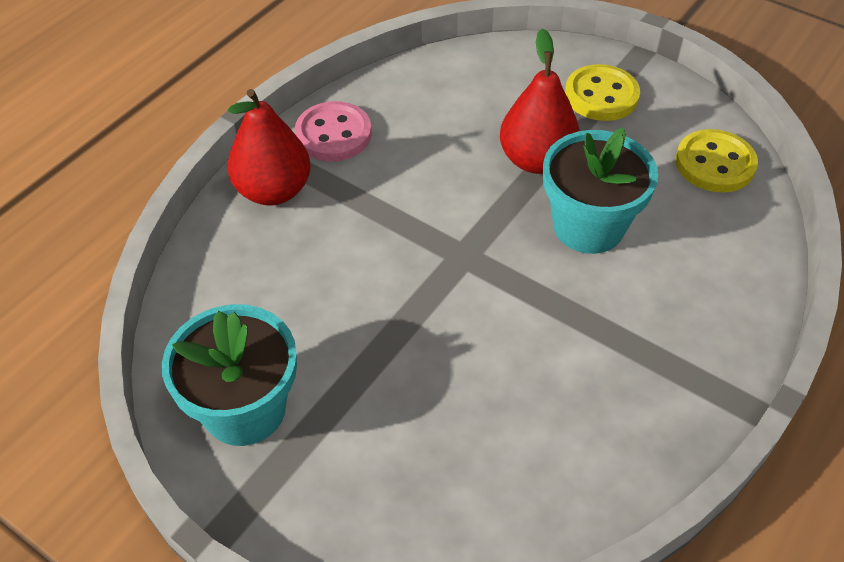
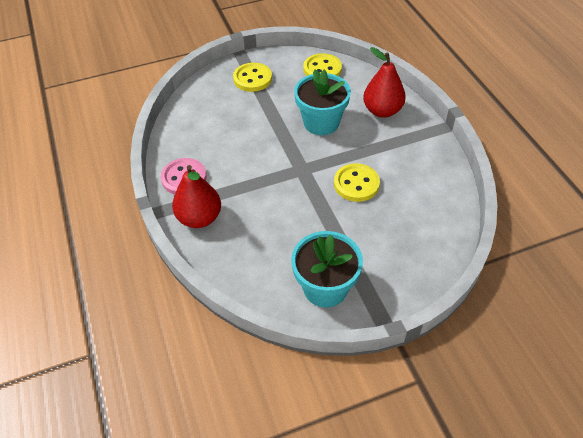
camera: 55 degrees left, 0 degrees up
red pear [500,28,580,174] -> red pear moved to [363,47,406,118]
none -> yellow button [334,163,380,202]

